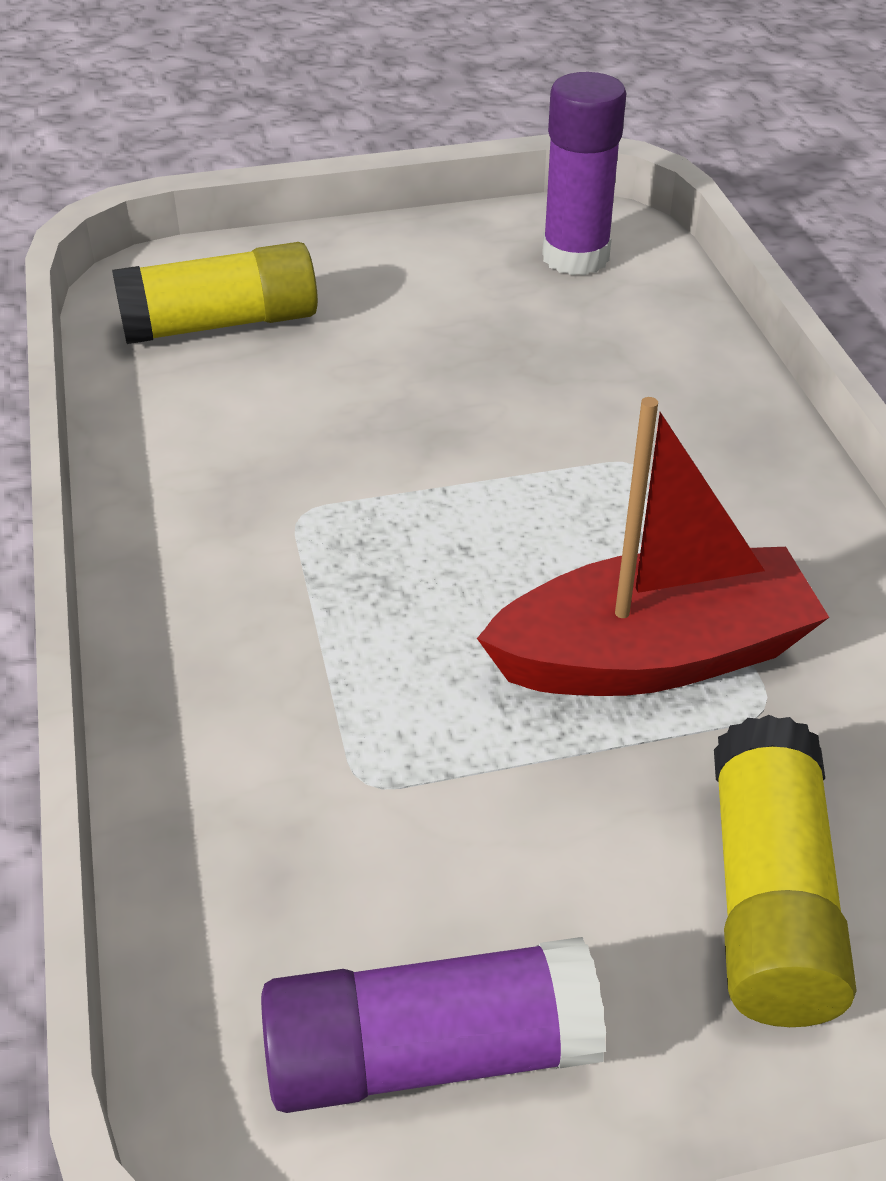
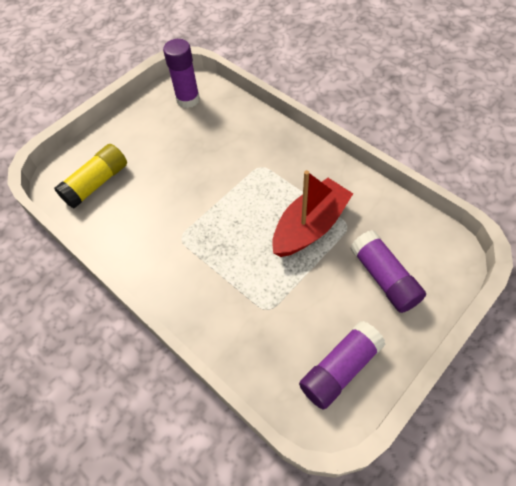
camera: 30 degrees left, 15 degrees up
yellow glue stick [714,715,857,1027] -> purple glue stick [350,230,426,313]

